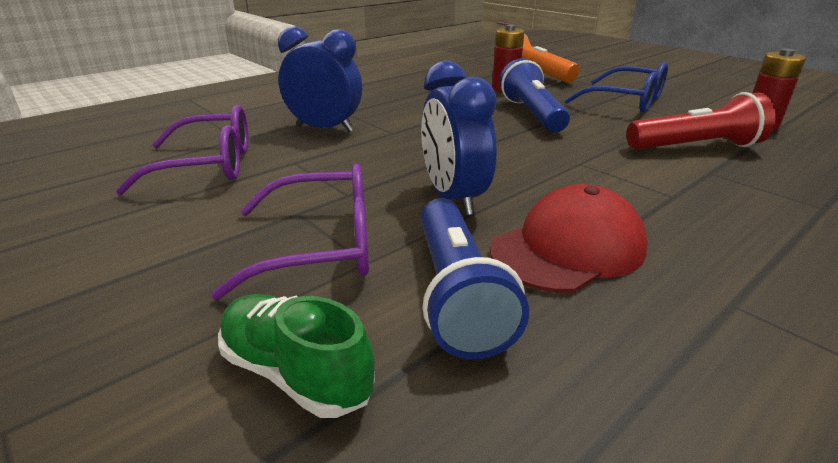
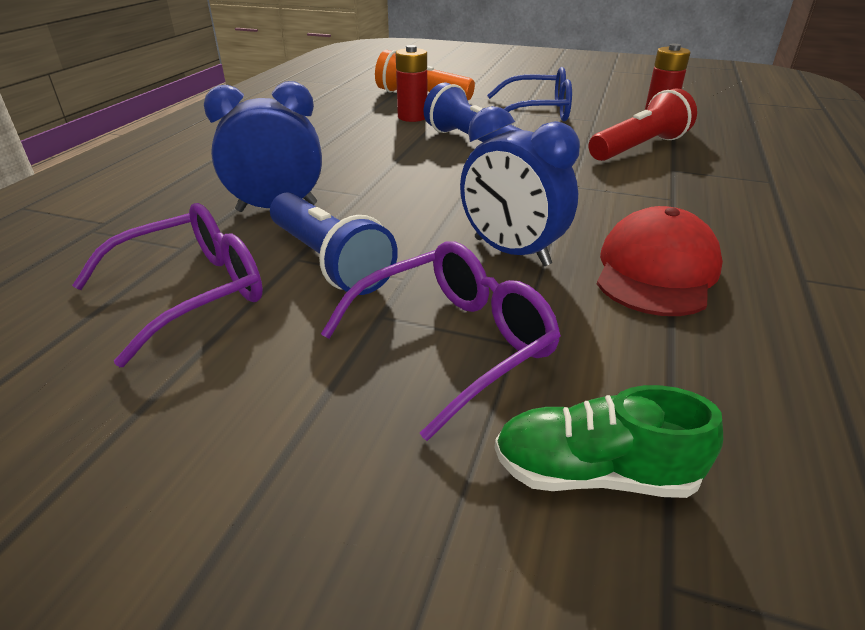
camera: 30 degrees left, 5 degrees up
blue flashlight [421,198,529,359] -> blue flashlight moved to [270,193,398,295]

